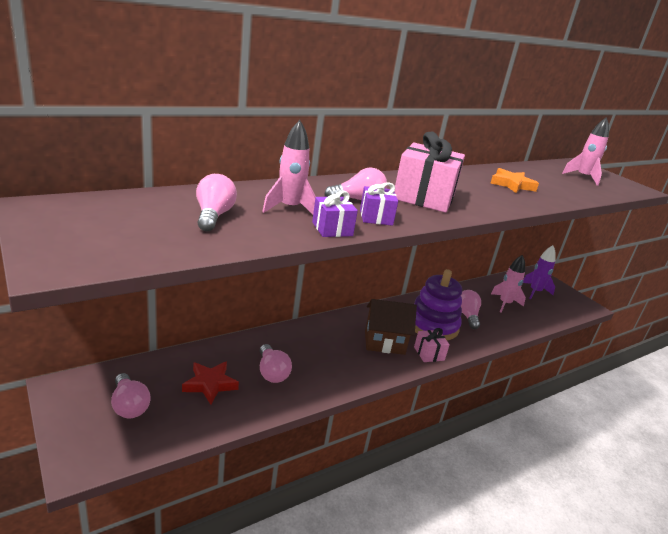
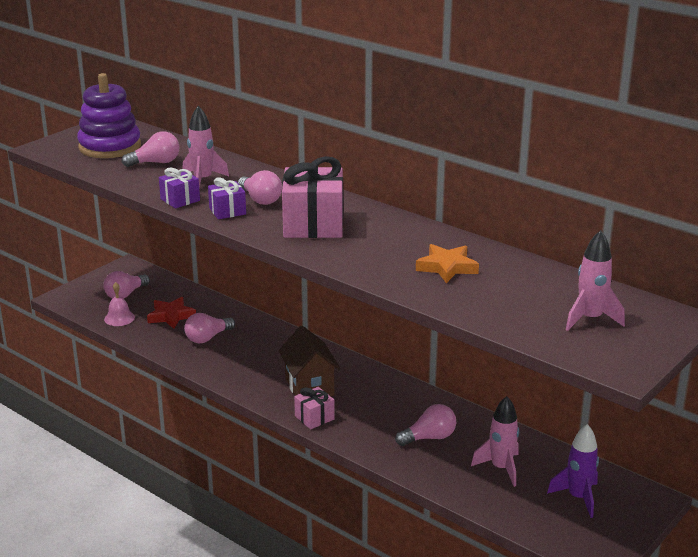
camera: 75 degrees right, 0 degrees up
purple stacking toy [414,269,462,341] -> purple stacking toy moved to [77,73,141,158]
none -> pink bell [104,282,135,326]

